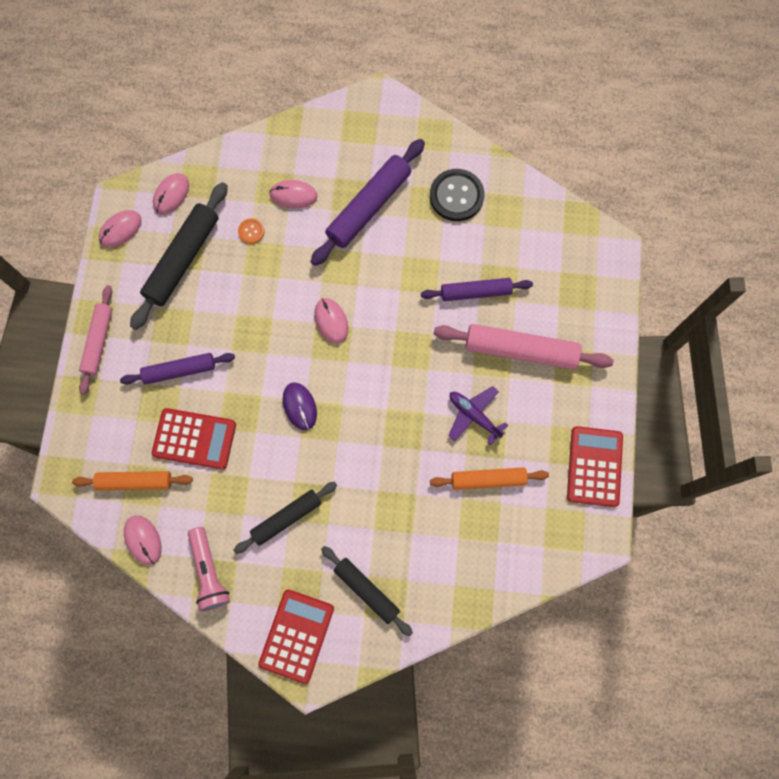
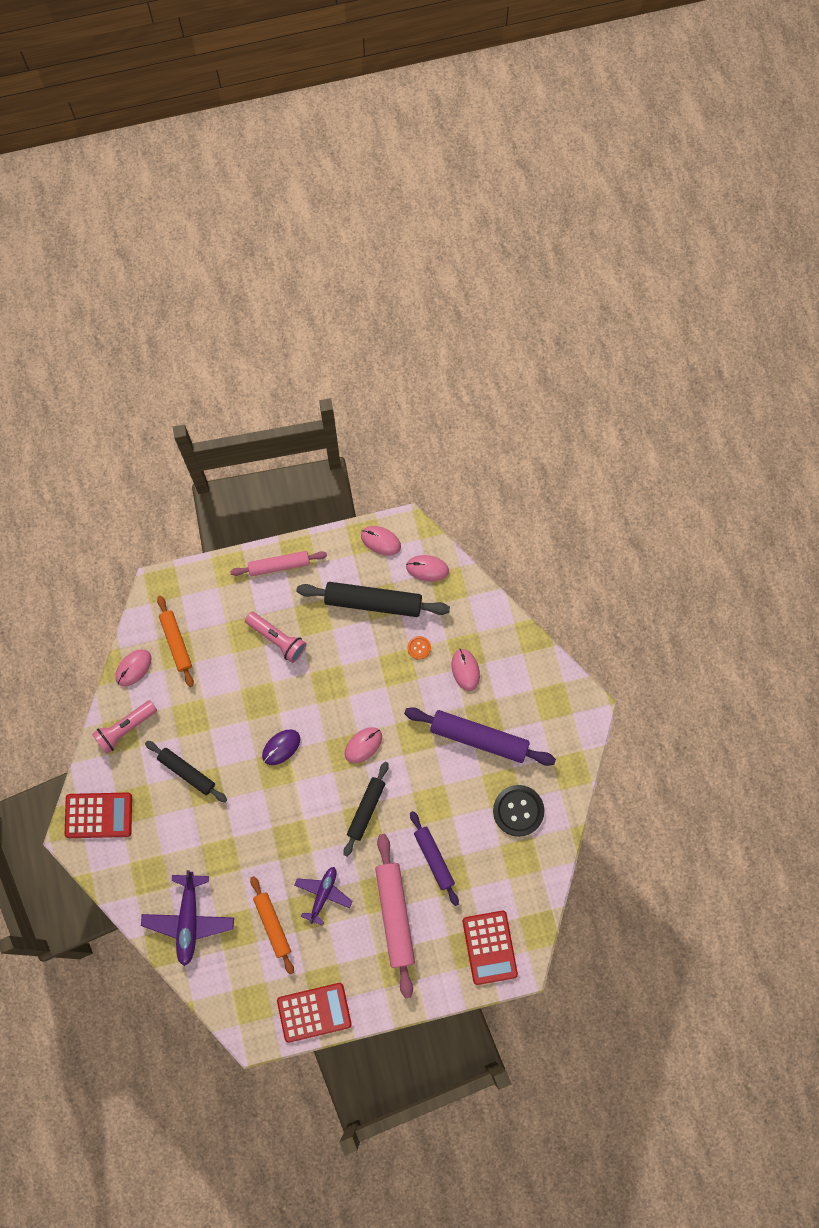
camera: 70 degrees right, 0 degrees up
purple rolling pin [120,353,235,385] -> pink flashlight [245,612,306,663]
red calculator [152,408,236,470] -> red calculator moved to [463,911,518,985]
black rolling pin [321,546,413,636] -> black rolling pin moved to [344,762,389,857]
none -> purple plane [141,870,234,966]

